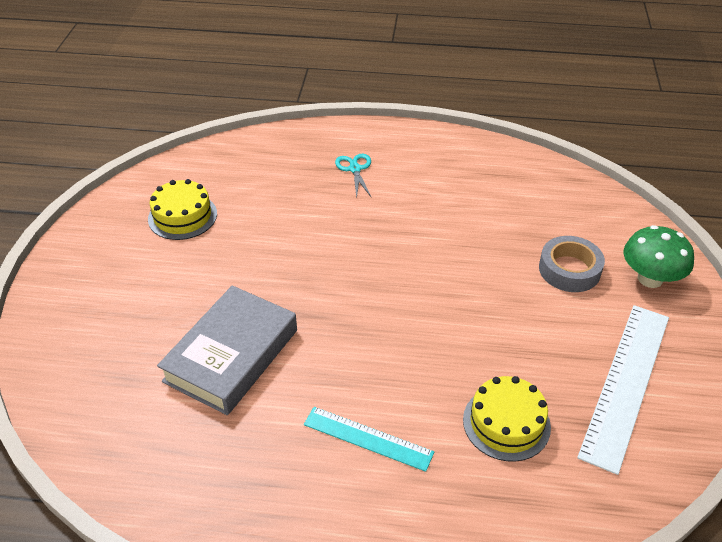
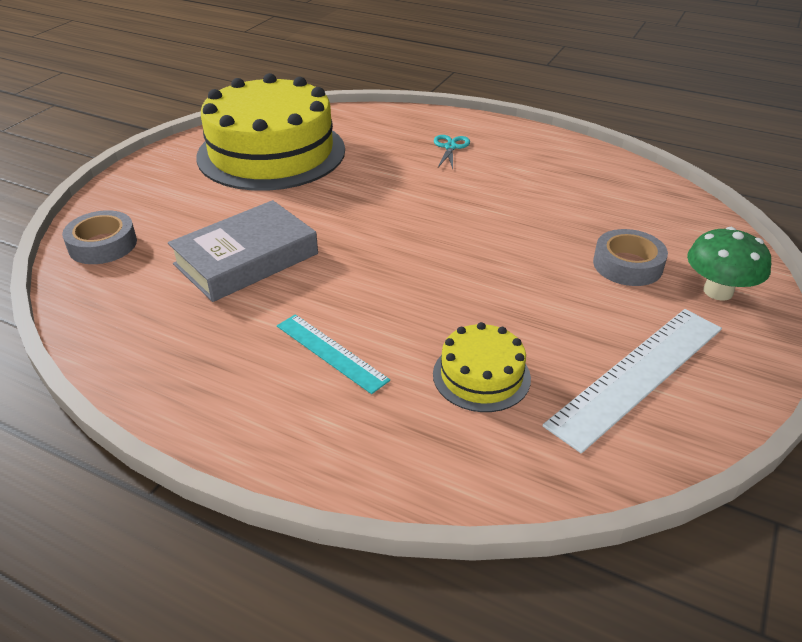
camera: 20 degrees right, 5 degrees down
yellow cake [148,179,217,240] -> yellow cake [196,73,345,191], size x2.24
none -> grey tape [62,210,137,264]

